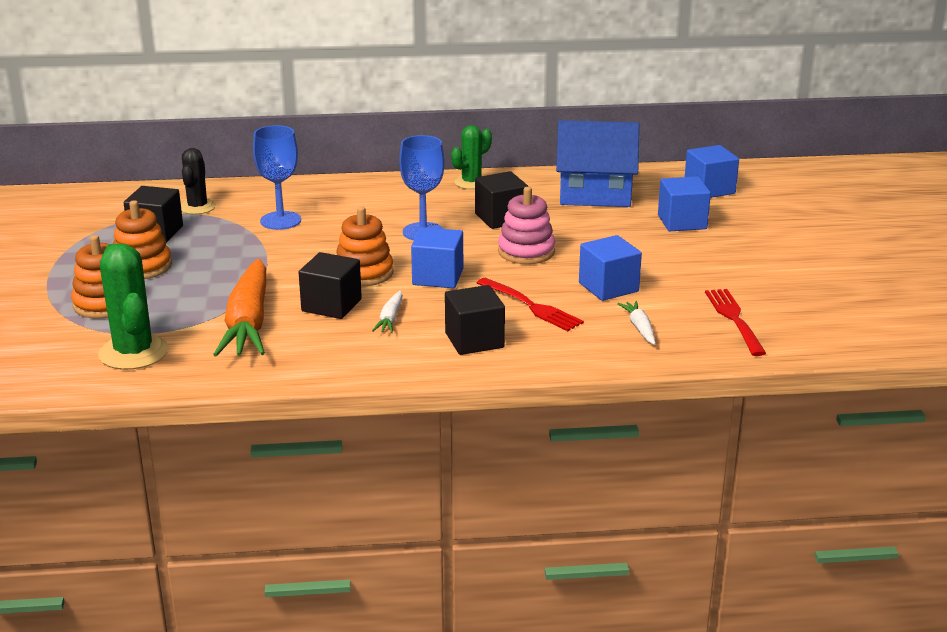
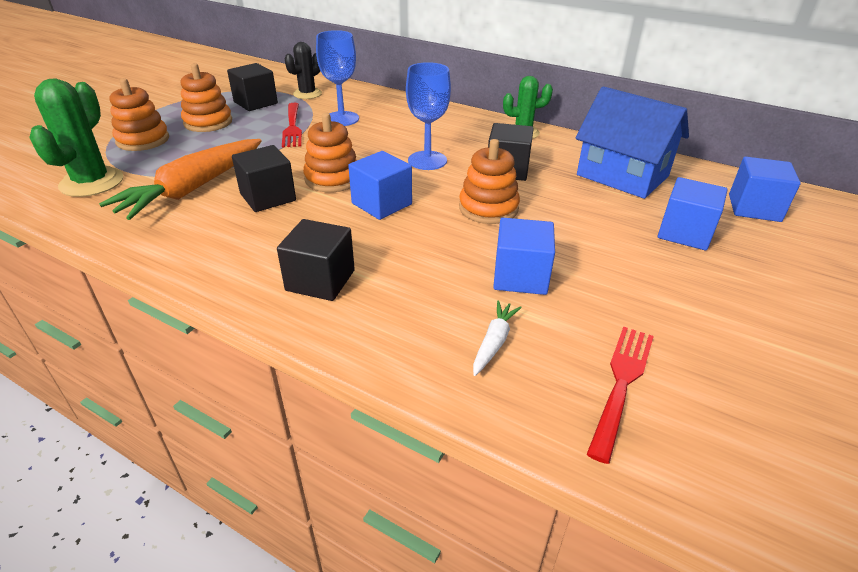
camera: 35 degrees right, 10 degrees up
white carrot [372,290,403,333] -> none
red fork [477,278,584,331] -> red fork moved to [282,103,302,148]
pink stacking toy [498,187,555,264] -> orange stacking toy [459,139,520,224]

